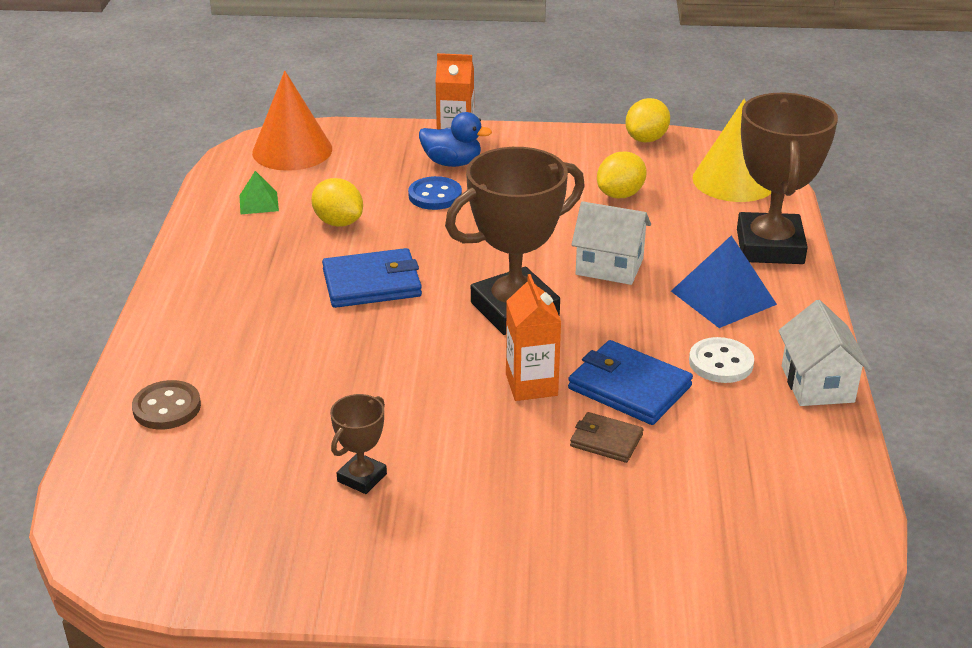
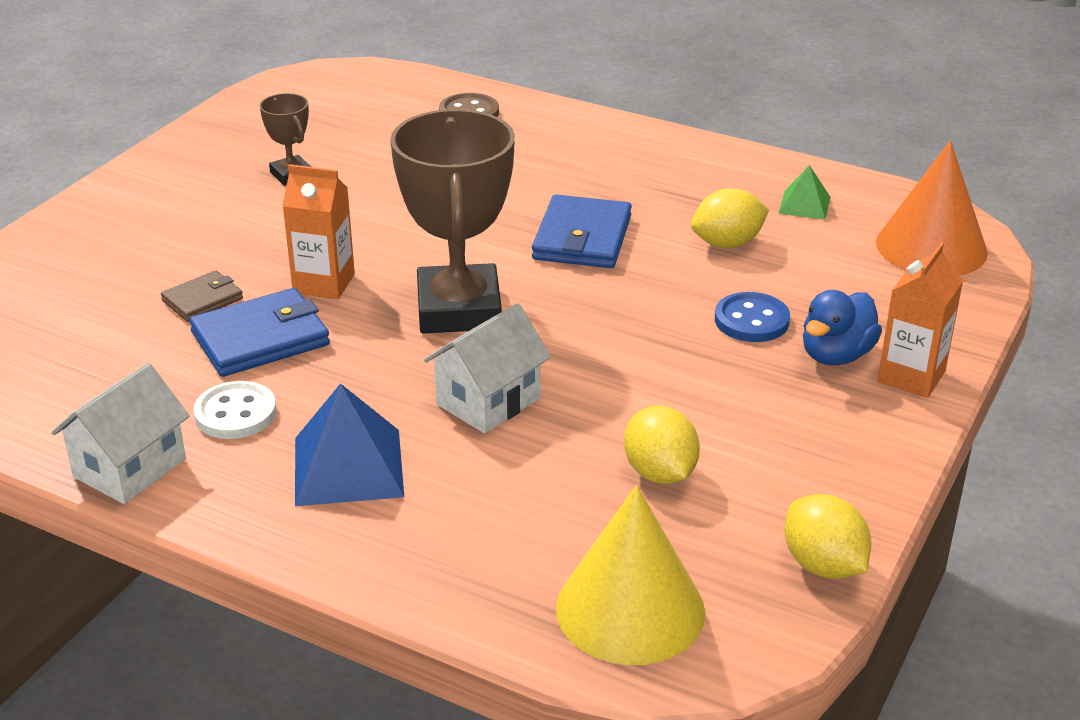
camera: 115 degrees right, 0 degrees up
brown trophy [737,93,838,264] -> none
white house [778,300,871,406] -> white house turned 75 degrees counterclockwise [52,363,190,504]

